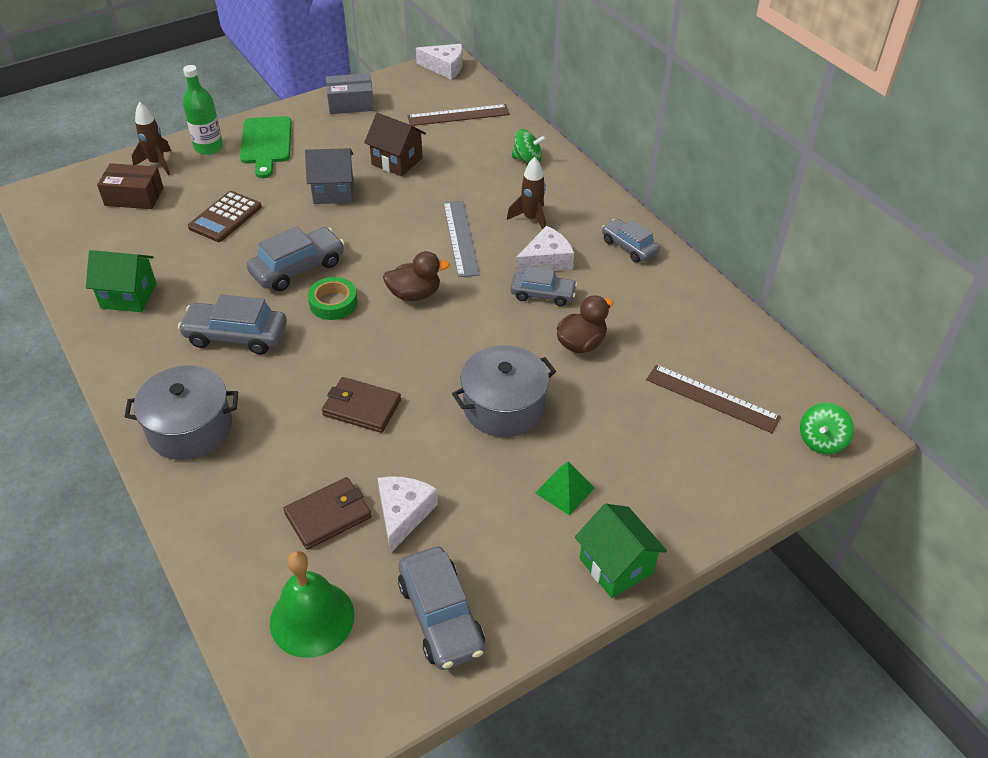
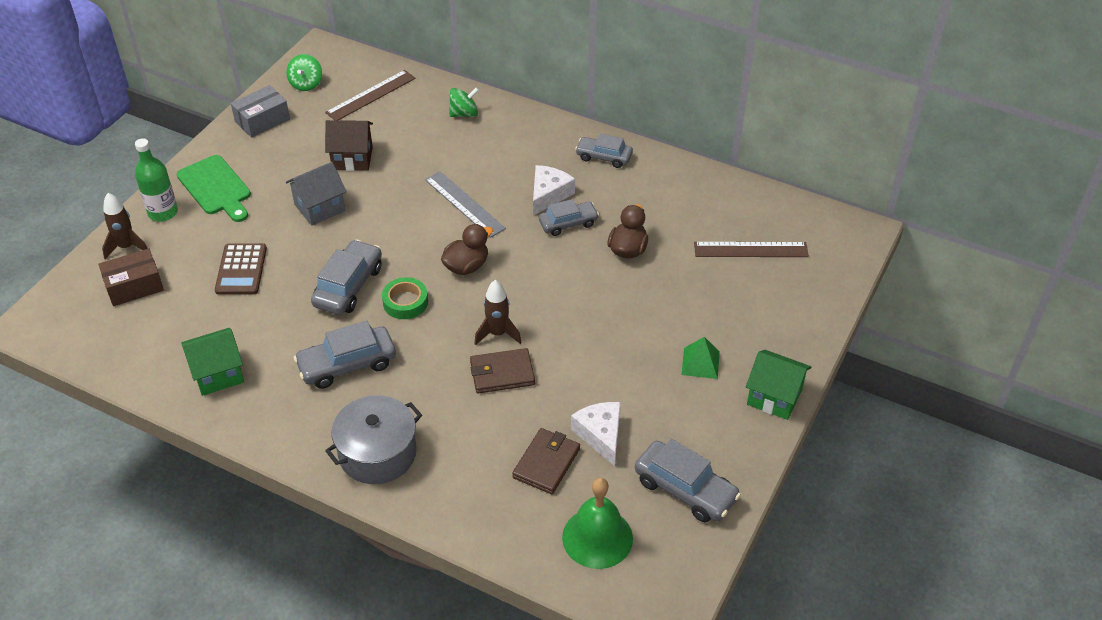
camera: 30 degrees left, 0 degrees up
white cheese [416,44,463,80] -> none
grey pot [452,345,556,437] -> none
brown rocket [507,157,546,230] -> brown rocket moved to [474,280,522,345]
green spinning top [800,403,854,454] -> green spinning top moved to [286,54,322,91]

